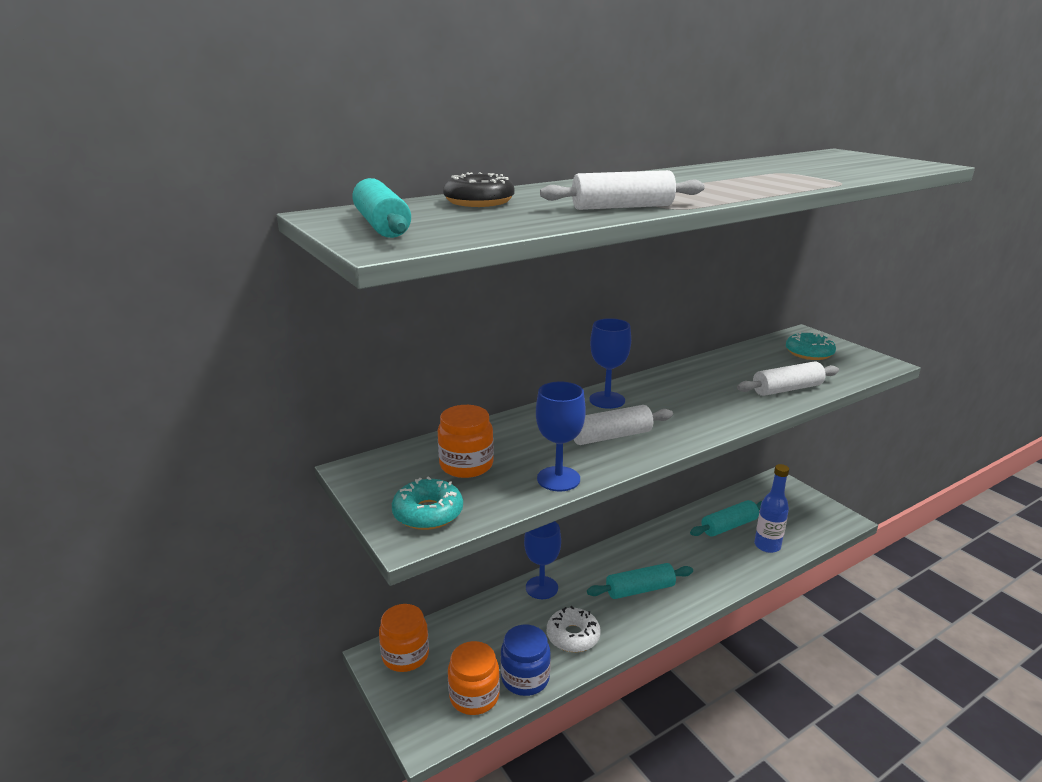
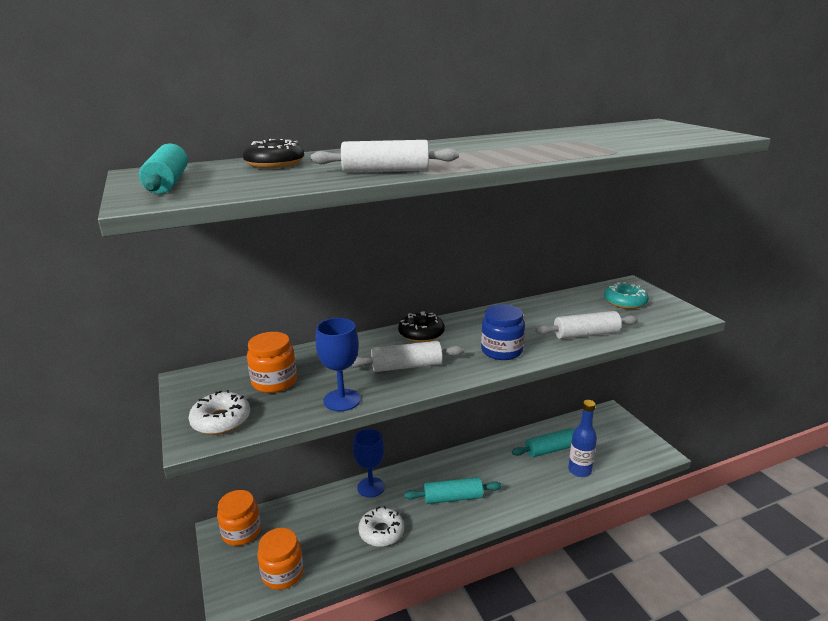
camera: 10 degrees right, 0 degrees up
turquoise donut [392,476,463,530] -> white donut [189,390,250,435]
blue jar [500,625,551,696] -> blue jar moved to [481,304,525,360]
blue goblet [589,318,631,409] -> black donut [398,311,445,342]

